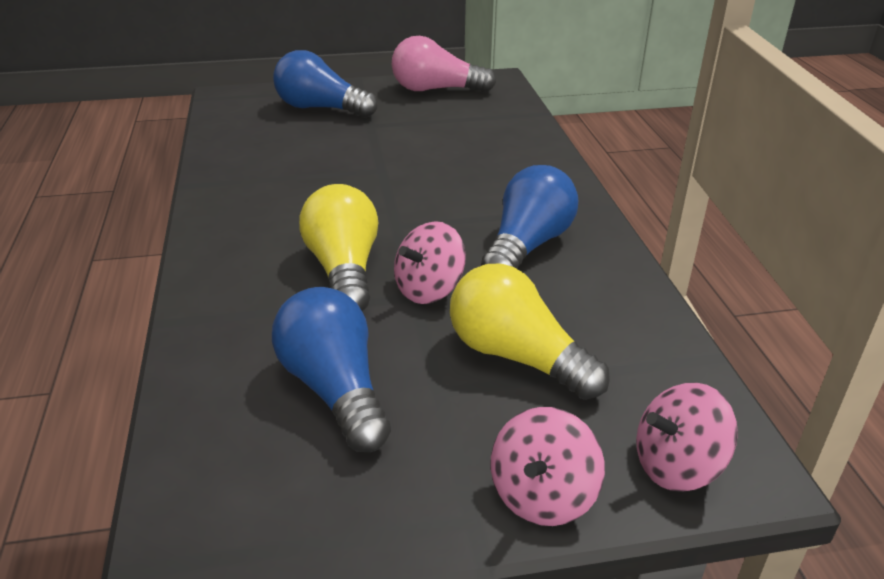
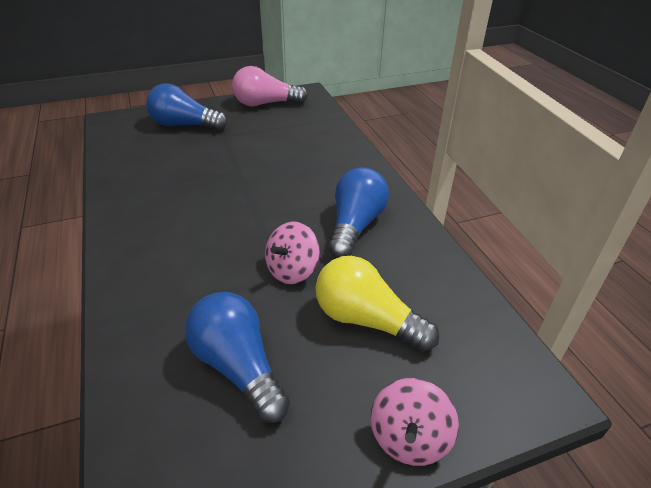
camera: 10 degrees left, 5 degrees up
yellow light bulb [299,184,379,311] -> none
pink spinning top [636,383,738,492] -> none

